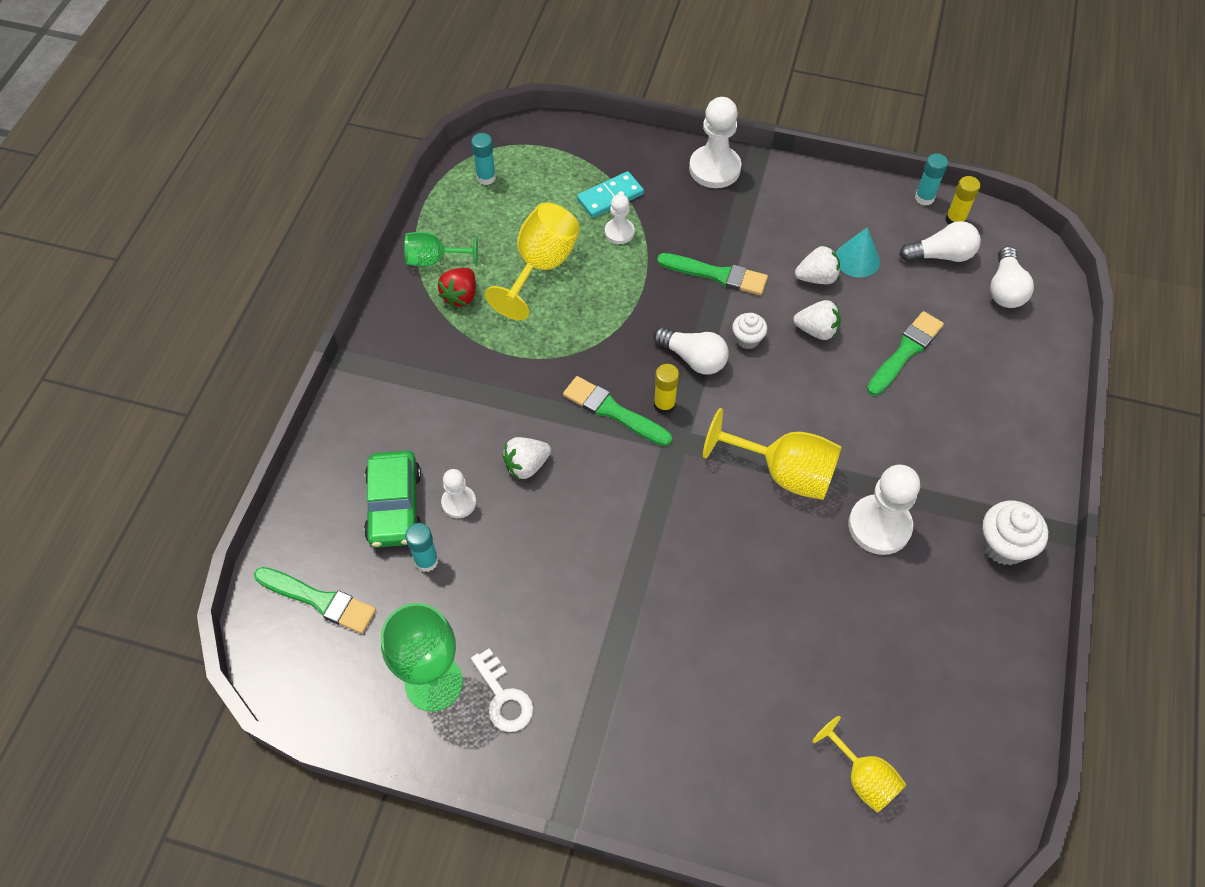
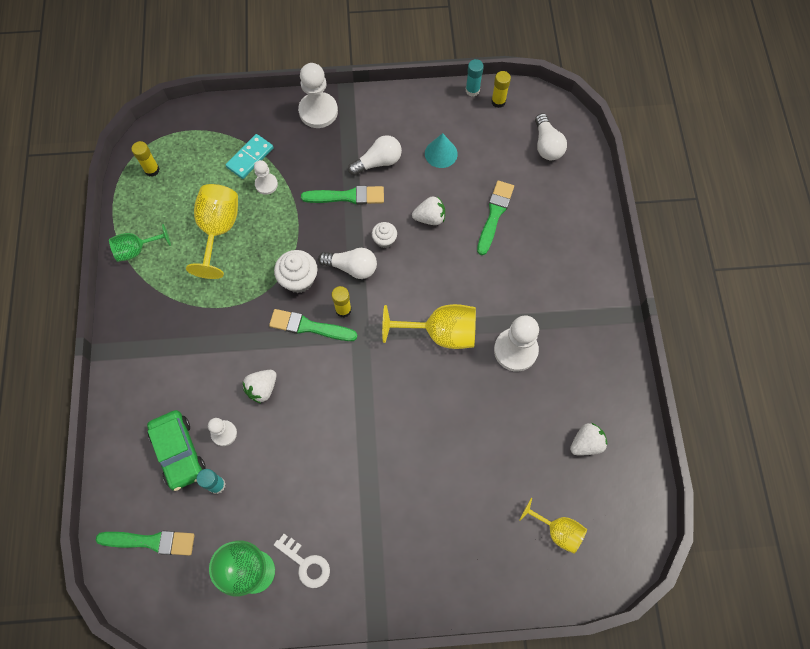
camera: 20 degrees left, 10 degrees up
red strawberry [438,268,476,307] -> none
turquoise glue stick [471,133,496,185] -> yellow glue stick [131,141,160,177]
white strawberry [795,246,840,284] -> white strawberry moved to [570,423,607,455]
white light bulb [900,221,981,262] -> white light bulb moved to [348,135,402,176]
white cupcake [982,501,1048,565] -> white cupcake moved to [274,250,318,293]

